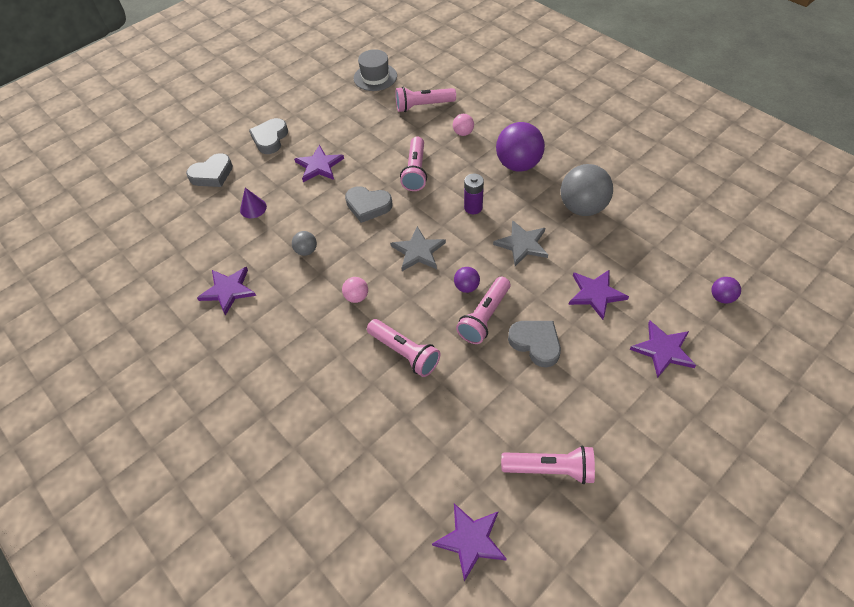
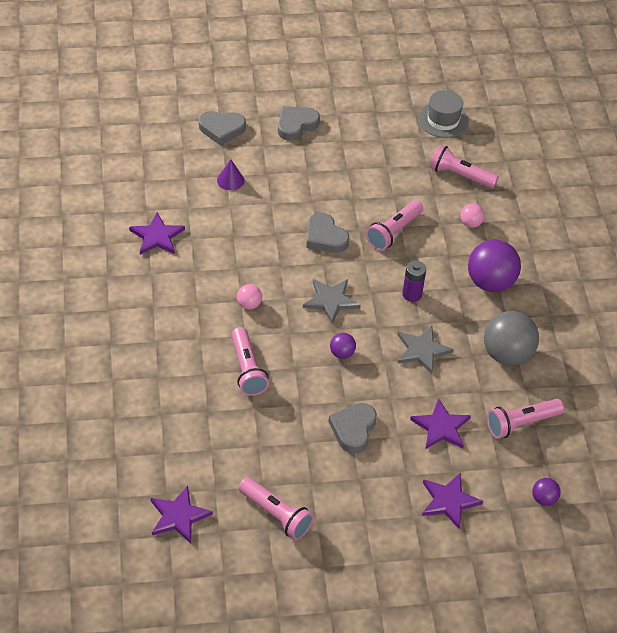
camera: 30 degrees right, 5 degrees down
grey ball [292,231,317,256] -> none
purple star [294,145,344,182] -> none
pink flashlight [456,277,510,344] -> pink flashlight moved to [487,398,564,439]
grey heart [508,321,561,367] -> grey heart turned 150 degrees counterclockwise [328,403,377,453]

